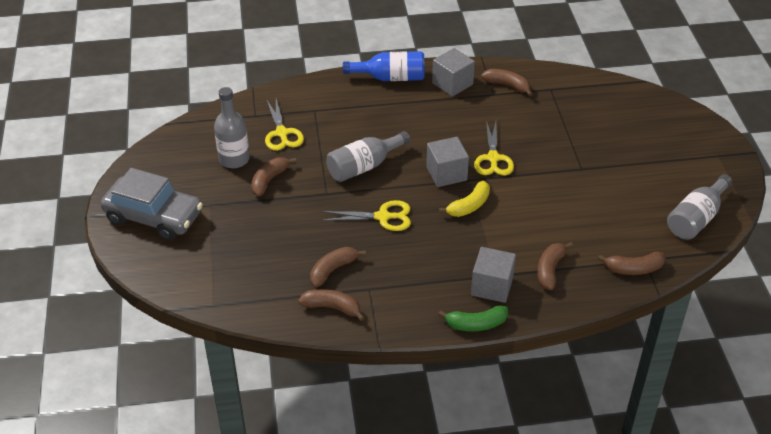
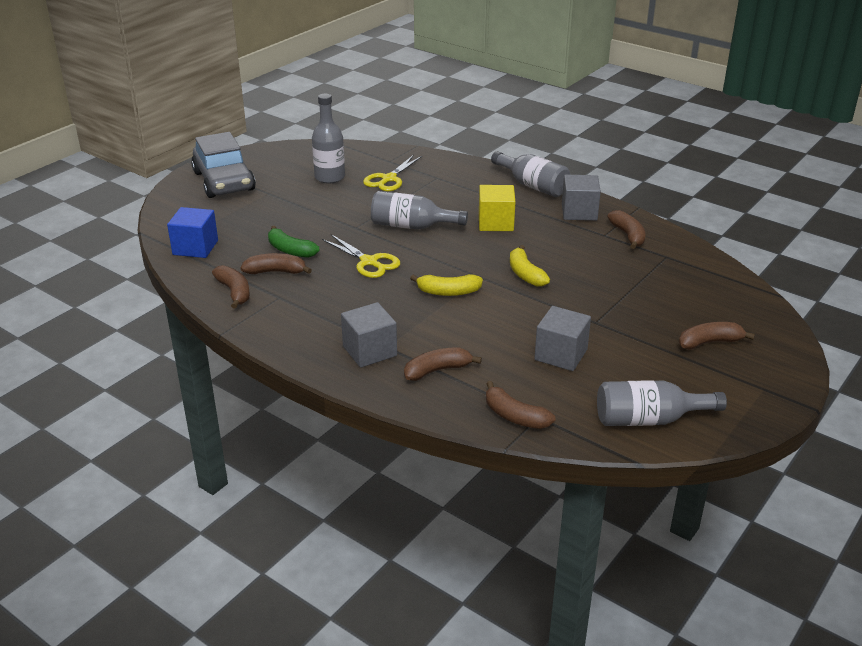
camera: 45 degrees right, 10 degrees down
brown banana [251,157,297,196] -> brown banana moved to [679,322,755,350]
blue bottle [343,51,425,81] -> grey bottle [491,151,570,197]
grey cube [426,137,469,187] -> grey cube moved to [534,306,591,371]
green banana [438,305,508,331] -> green banana moved to [268,226,319,258]
yellow scissors [474,121,514,176] -> yellow banana [510,245,550,287]
none -> blue cube [167,207,218,258]
none -> yellow cube [479,185,516,231]

